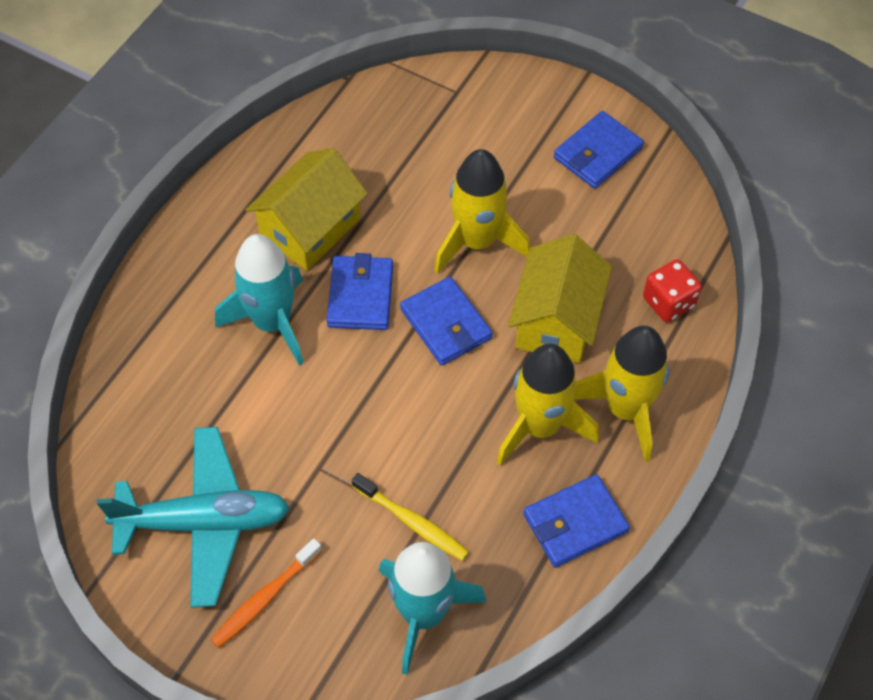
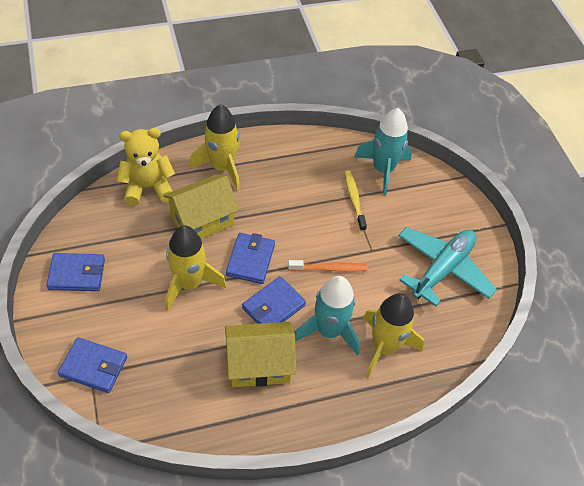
camera: 140 degrees left, 5 degrees down
turquoise plane [97,427,290,608] -> turquoise plane turned 90 degrees clockwise [398,227,497,306]
orange toothbrush [211,538,322,648] -> orange toothbrush moved to [288,260,368,272]
yellow rocket [496,344,599,466] -> yellow rocket moved to [363,293,424,378]
blue wallet [523,474,630,568] -> blue wallet moved to [58,337,127,393]
red dice [643,259,702,322] -> yellow teddy bear [117,128,175,206]

